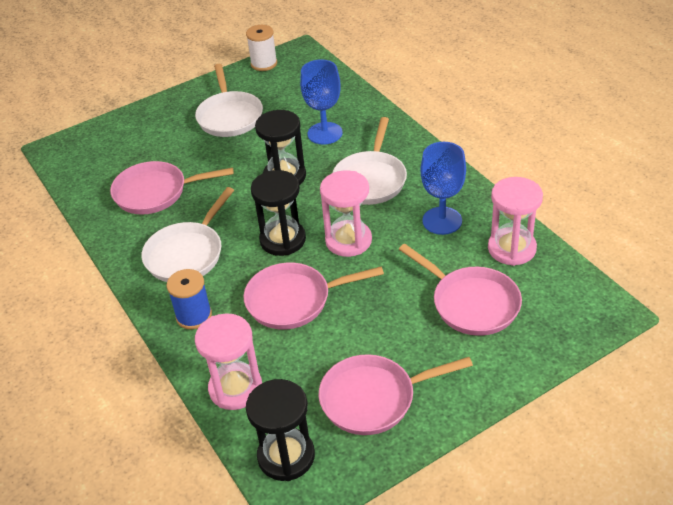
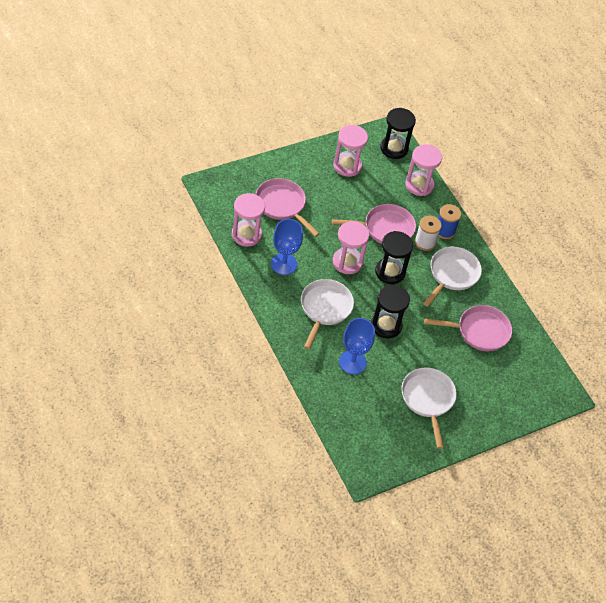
camera: 175 degrees right, 10 degrees up
white spool [246,25,277,71] -> white spool moved to [415,216,442,251]
pink pan [319,354,473,435] -> pink hourglass [333,125,368,177]

